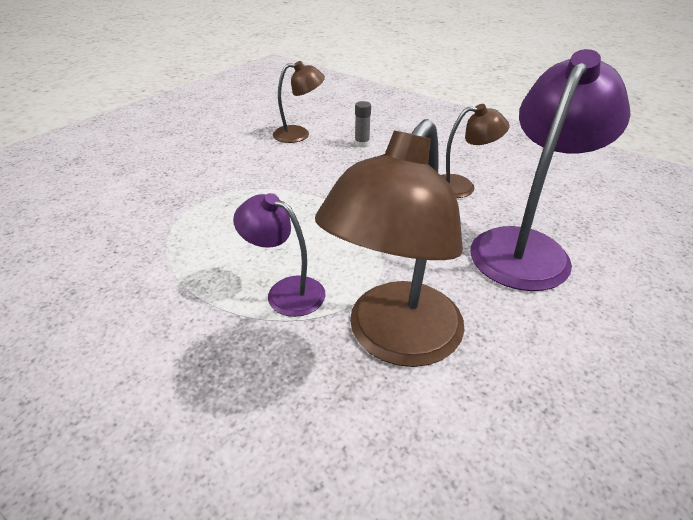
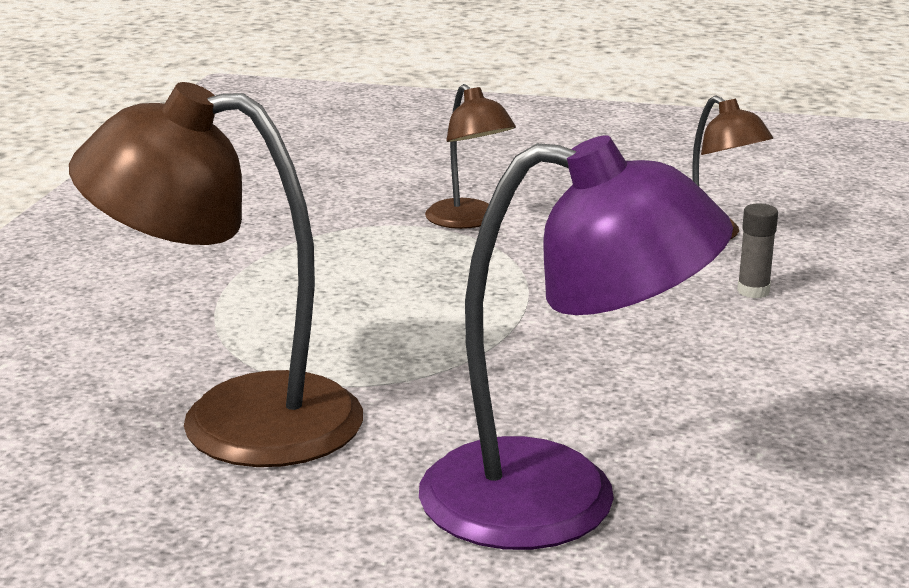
camera: 65 degrees right, 15 degrees down
purple lamp [233,193,326,317] -> none
brown lamp [441,104,509,198] -> brown lamp moved to [425,84,516,229]

